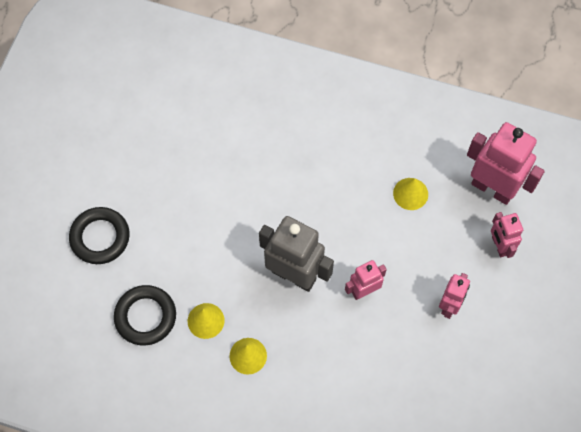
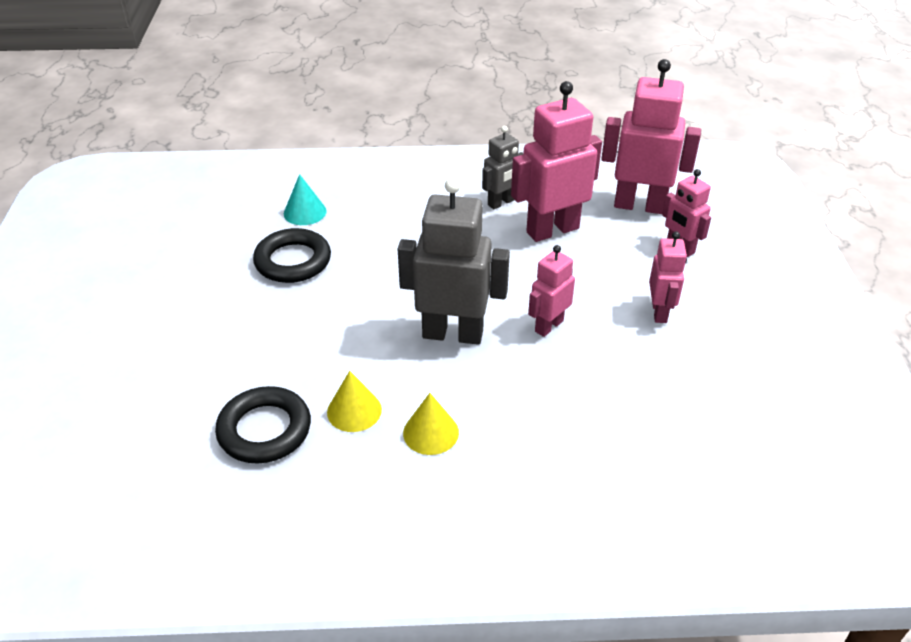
camera: 20 degrees left, 25 degrees down
black ring [69,207,130,264] -> black ring moved to [253,228,331,283]
yellow cone [393,178,428,210] -> pink robot [511,81,602,242]
none -> turquoise cone [284,174,327,225]
none -> grey robot [482,126,523,209]

